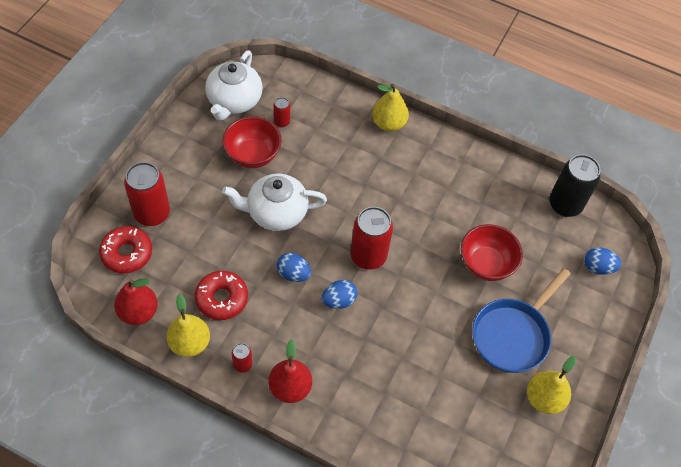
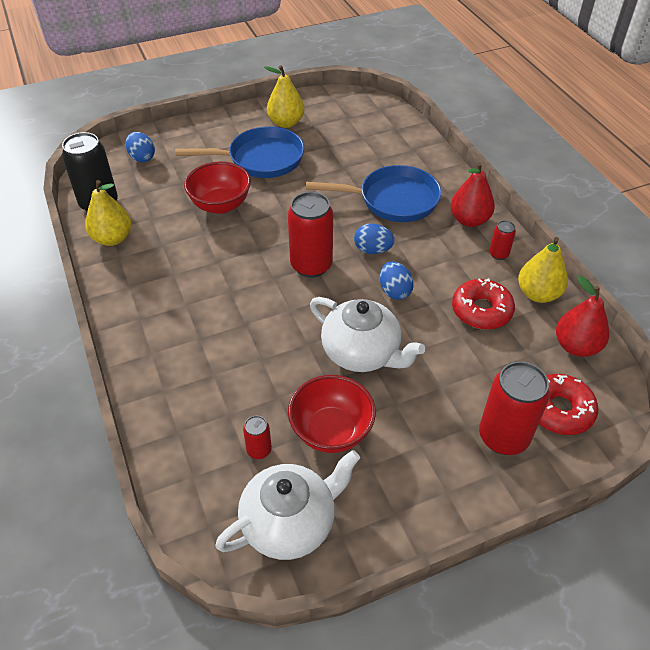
camera: 135 degrees left, 10 degrees down
yellow pear [372,84,409,131] -> yellow pear moved to [85,180,131,246]
none -> blue pan [306,165,441,222]

